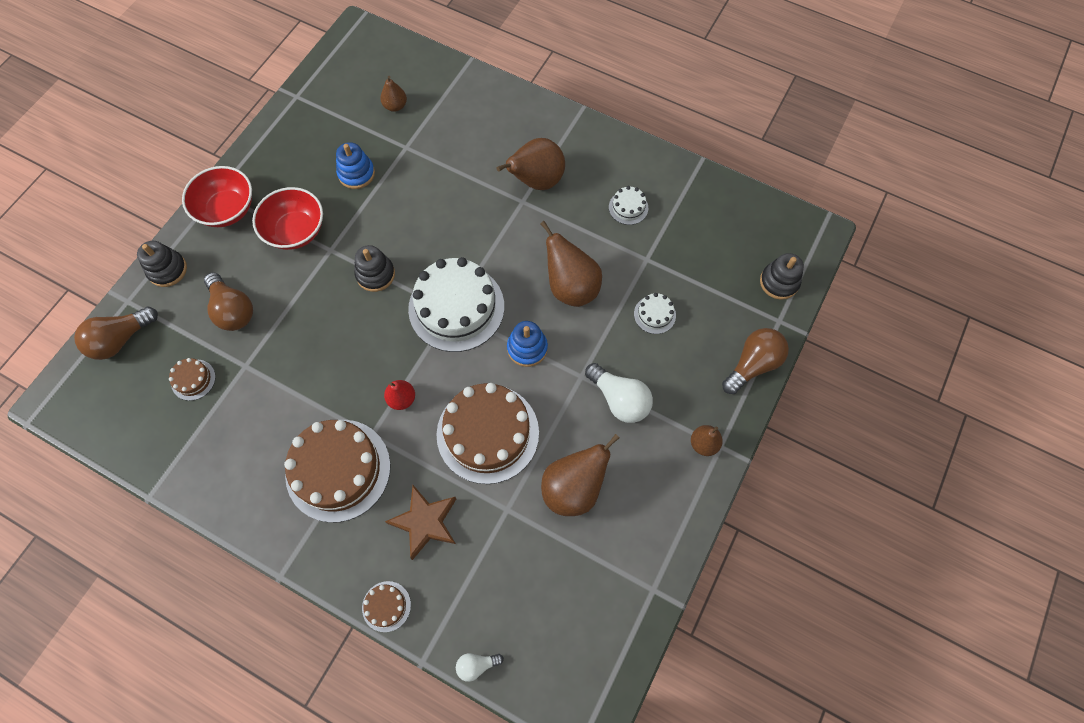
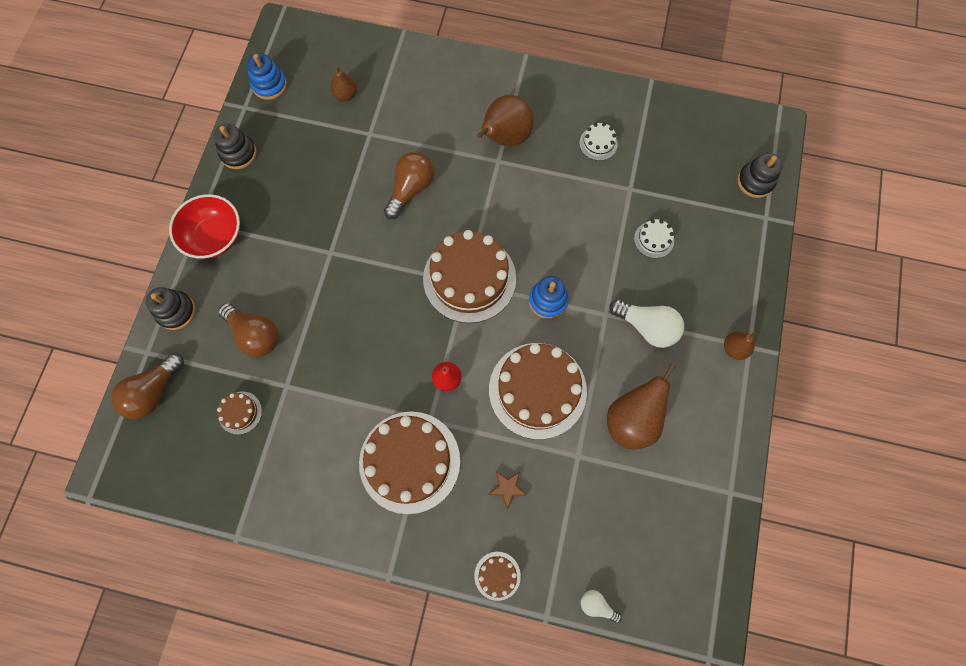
camera: 15 degrees left, 5 degrees up
red bowl [252,187,323,250] -> none
blue stacking toy [336,142,375,189] -> blue stacking toy moved to [247,53,287,100]
black stacking toy [354,245,395,292] -> black stacking toy moved to [214,124,257,169]
brown star [385,485,456,560] -> brown star [488,471,527,510], size x0.57
white cake [408,257,504,352] -> brown cake [423,230,516,323]
white light bulb [456,653,504,682] -> white light bulb turned 60 degrees clockwise [581,590,622,623]
brown pear [540,221,602,307] -> none
brown light bulb [722,328,789,394] -> brown light bulb moved to [384,152,434,219]

